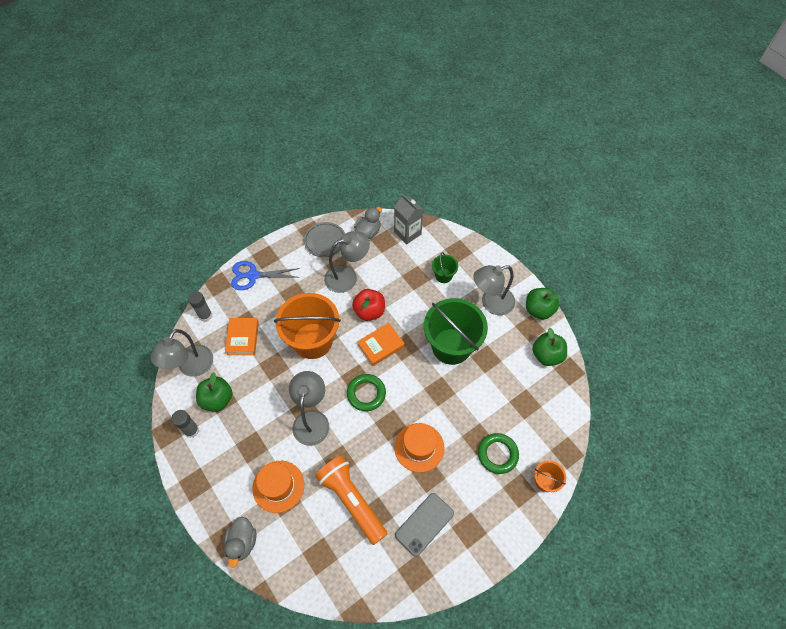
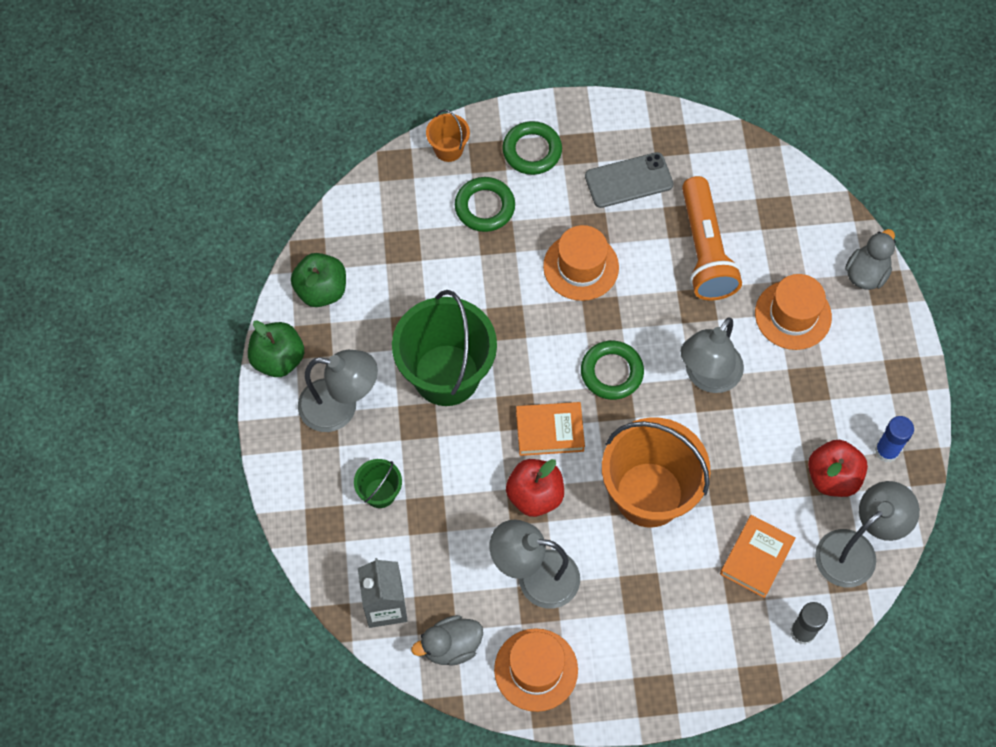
camera: 150 degrees left, 5 degrees up
grey glue stick [171,410,199,438] -> blue glue stick [875,416,914,462]
green apple [196,372,233,412] -> red apple [808,440,868,497]
blue scissors [231,261,300,290] -> none
grey plate [304,222,345,257] -> orange hat [494,628,578,712]
none -> green ring [502,121,562,175]

